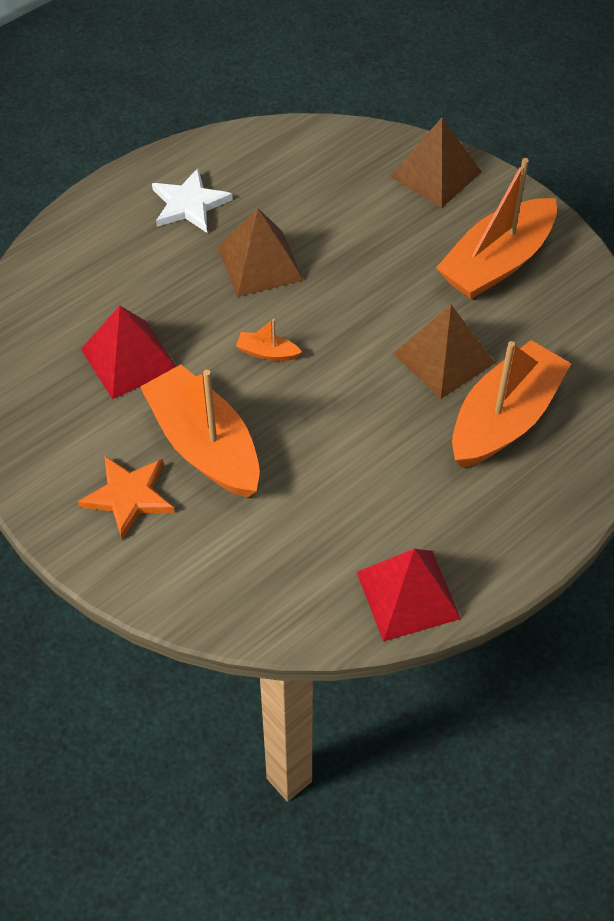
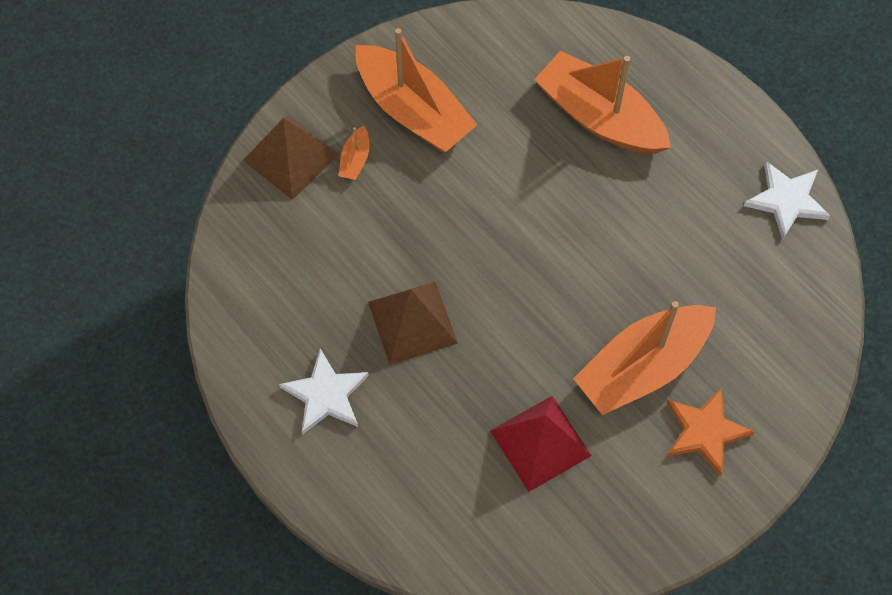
camera: 90 degrees left, 10 degrees up
orange boat [236,319,302,361] -> orange boat moved to [339,126,369,180]
red pyramid [357,549,461,642] -> white star [744,161,830,239]
brown pyramid [393,305,495,399] -> none

